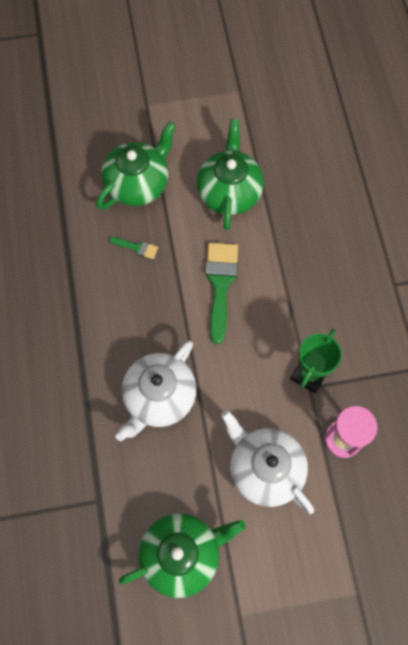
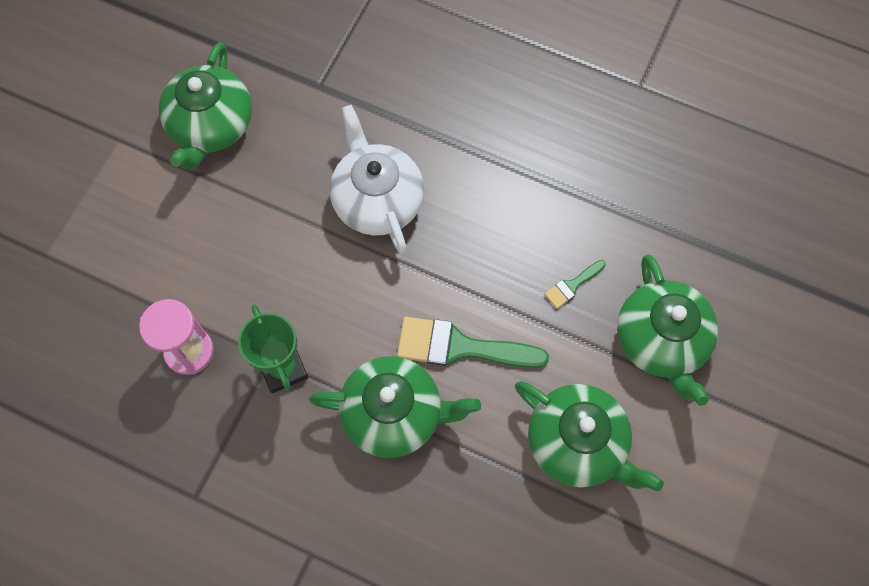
camera: 125 degrees right, 0 degrees up
green brush [205,243,238,344] -> green brush turned 150 degrees clockwise [397,317,549,368]
white teapot [221,410,314,514] -> none
none -> green teapot [309,356,481,458]

